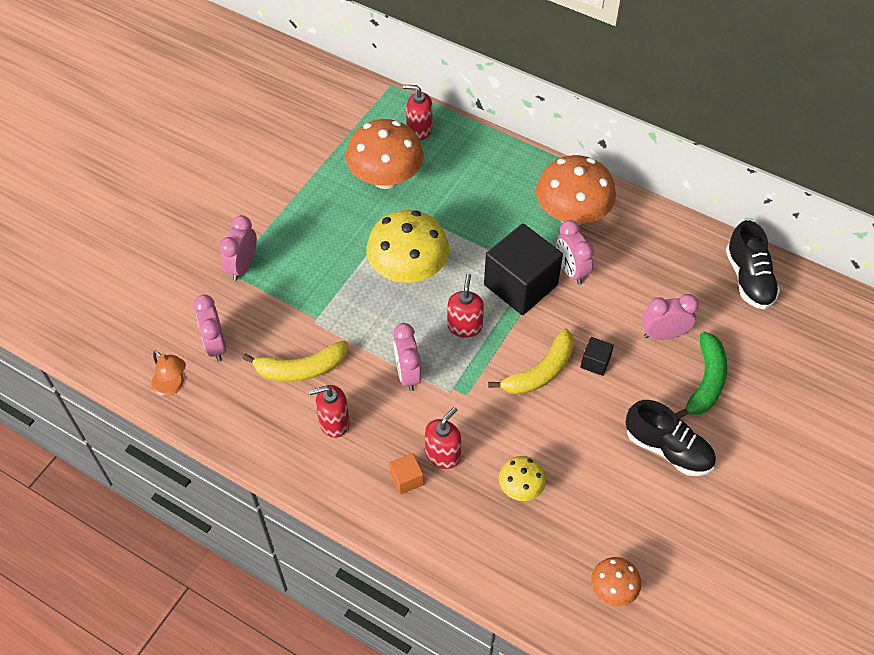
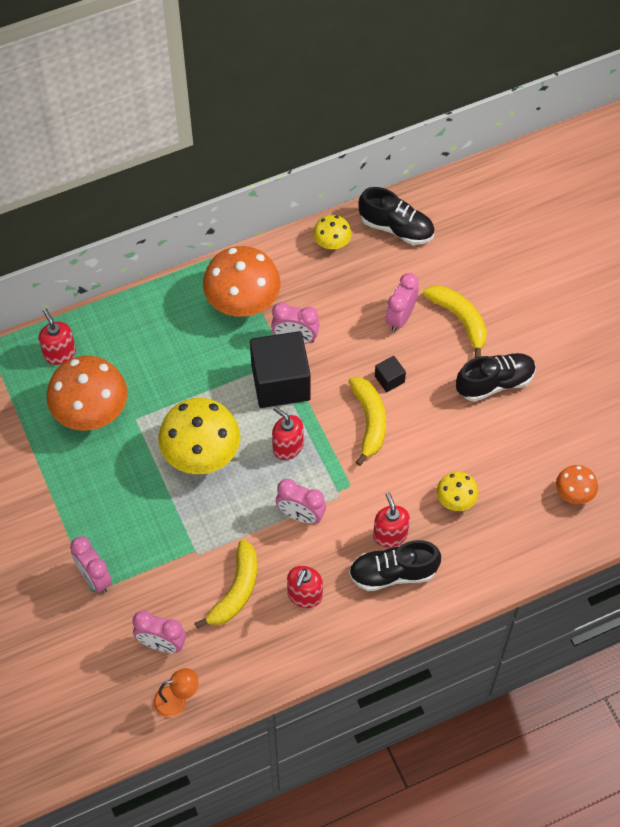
camera: 55 degrees left, 5 degrees up
orange cube [389,453,424,495] -> black shoe [349,540,441,591]
red soap dispenser [403,85,432,141] -> red soap dispenser turned 105 degrees clockwise [39,308,76,365]
green banana [675,332,727,419] -> yellow banana [423,285,487,358]
none -> yellow mushroom [313,215,352,249]

